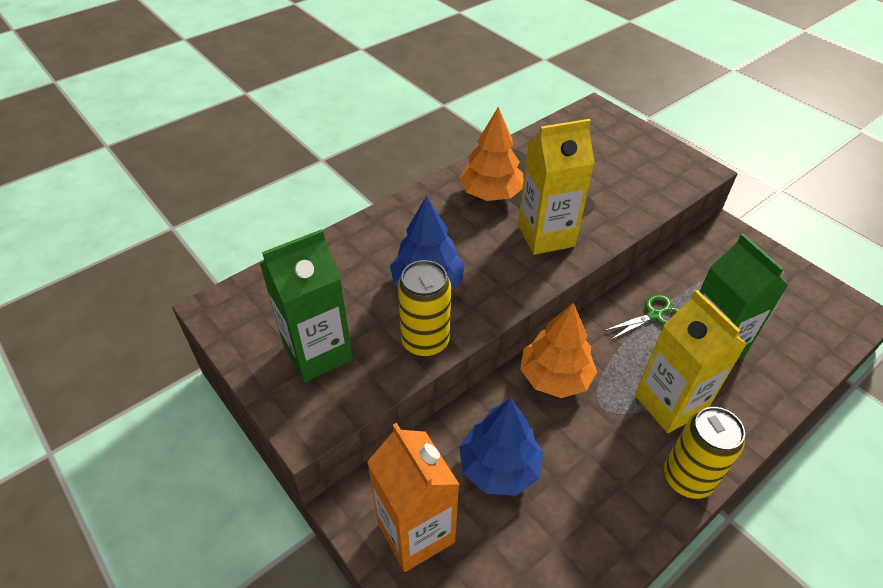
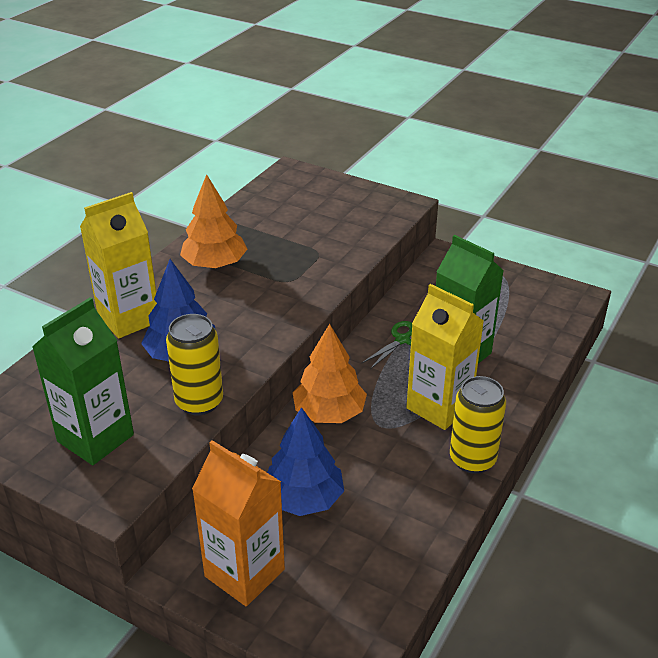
camera: 20 degrees left, 10 degrees down
yellow carton [518,119,595,255] -> yellow carton moved to [80,192,157,339]

